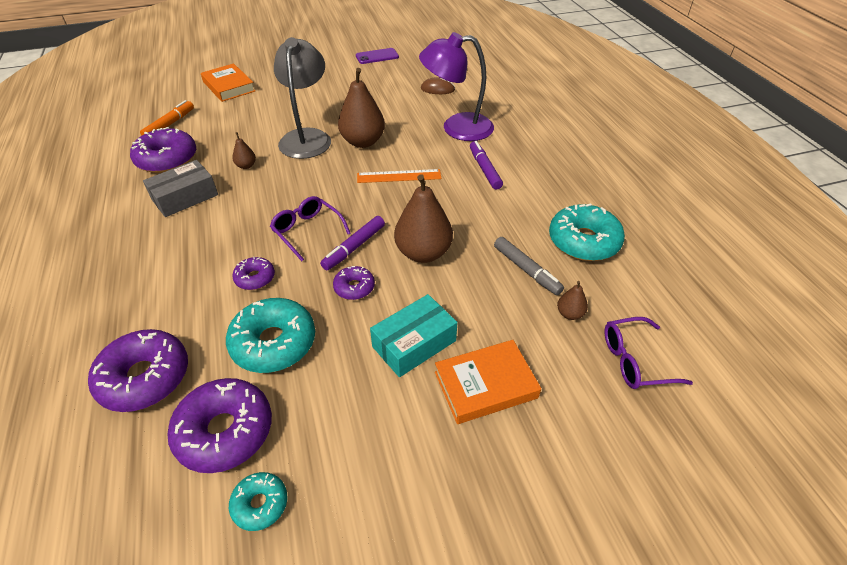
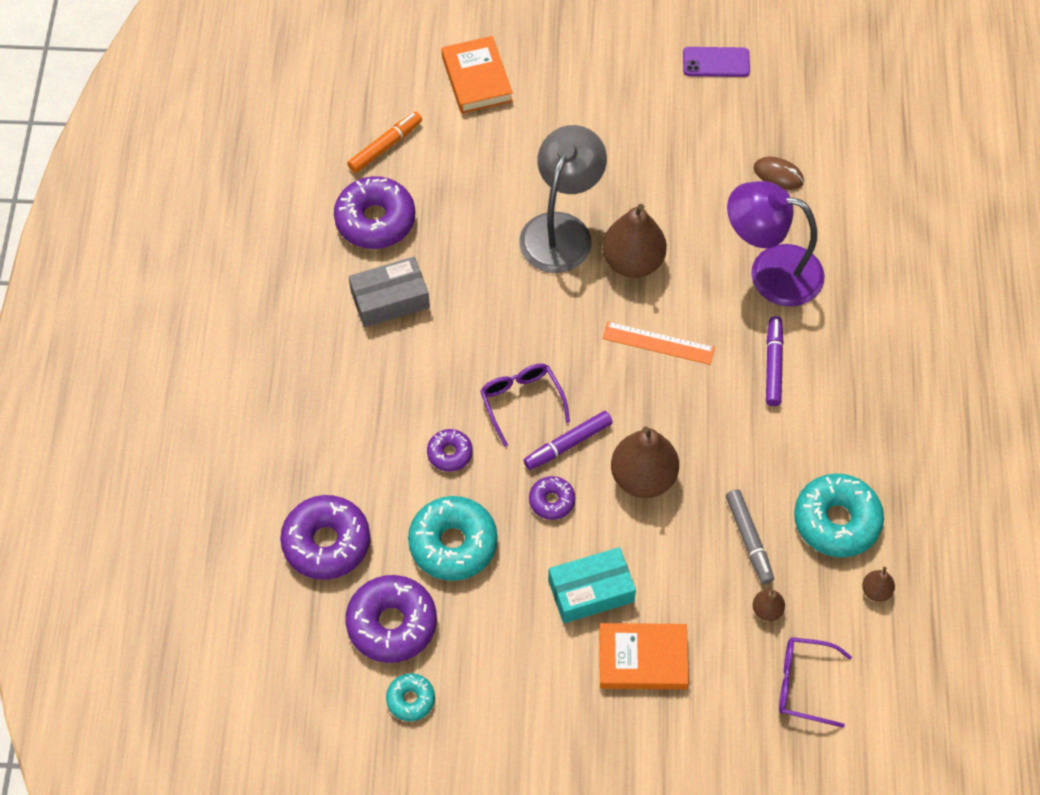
camera: 20 degrees right, 15 degrees up
brown pear [232,132,256,169] -> brown pear moved to [862,567,895,602]

